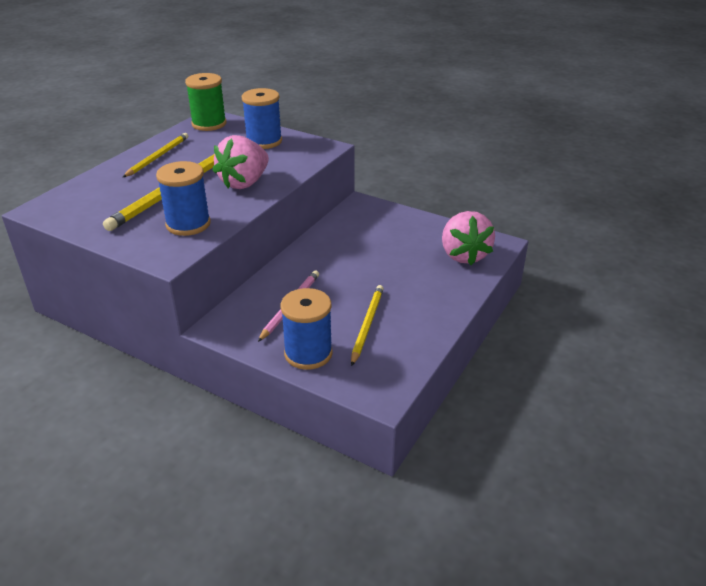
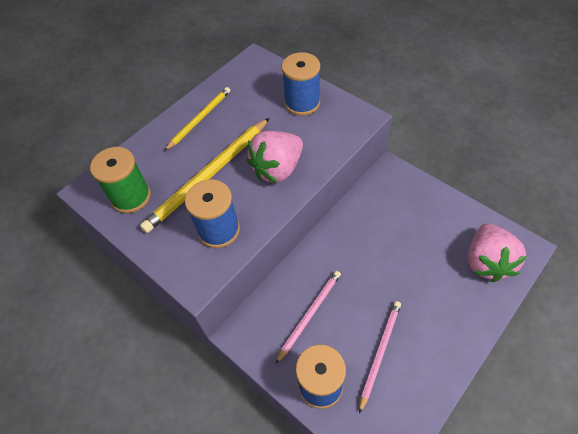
camera: 15 degrees right, 20 degrees up
green spool [185,73,226,131] -> green spool moved to [90,147,151,213]
yellow pencil [351,285,384,366] -> pink pencil [359,301,401,414]

